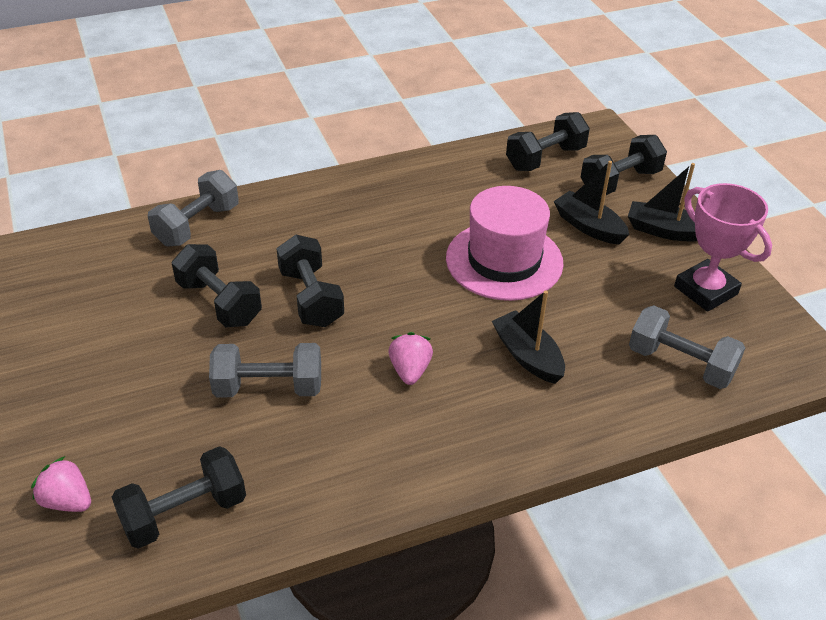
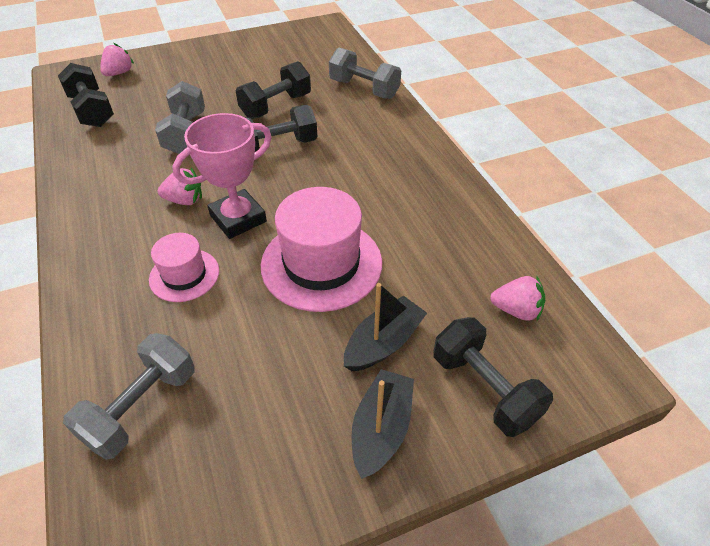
camera: 90 degrees right, 5 degrees up
black boat [492,290,565,384] -> pink hat [149,233,219,302]
black dumbbell [506,112,590,171] -> pink strawberry [490,275,545,321]
pink trophy [674,183,772,312] -> pink trophy moved to [172,113,272,239]

